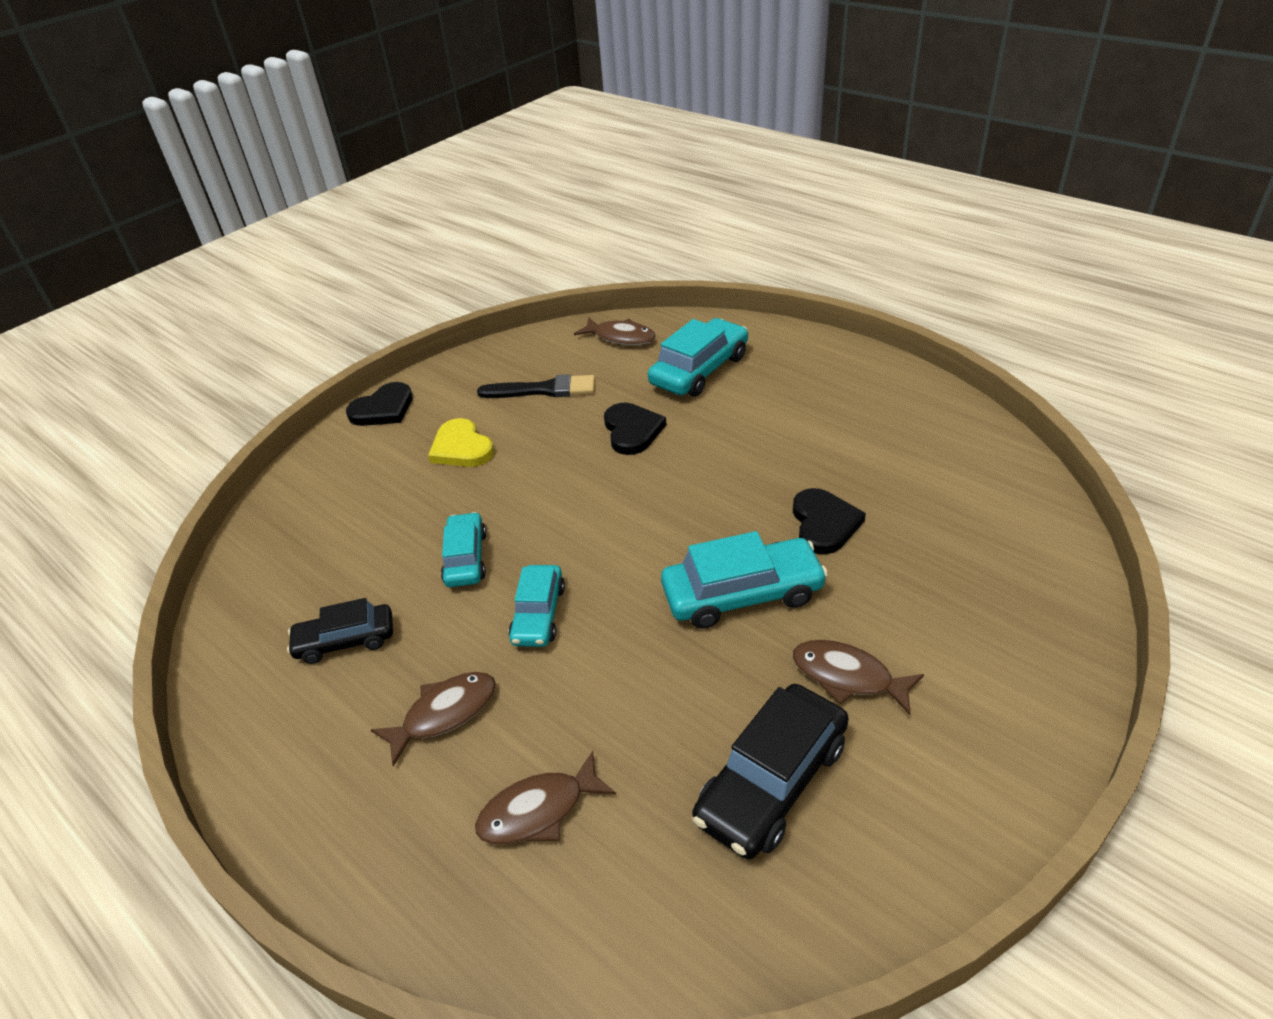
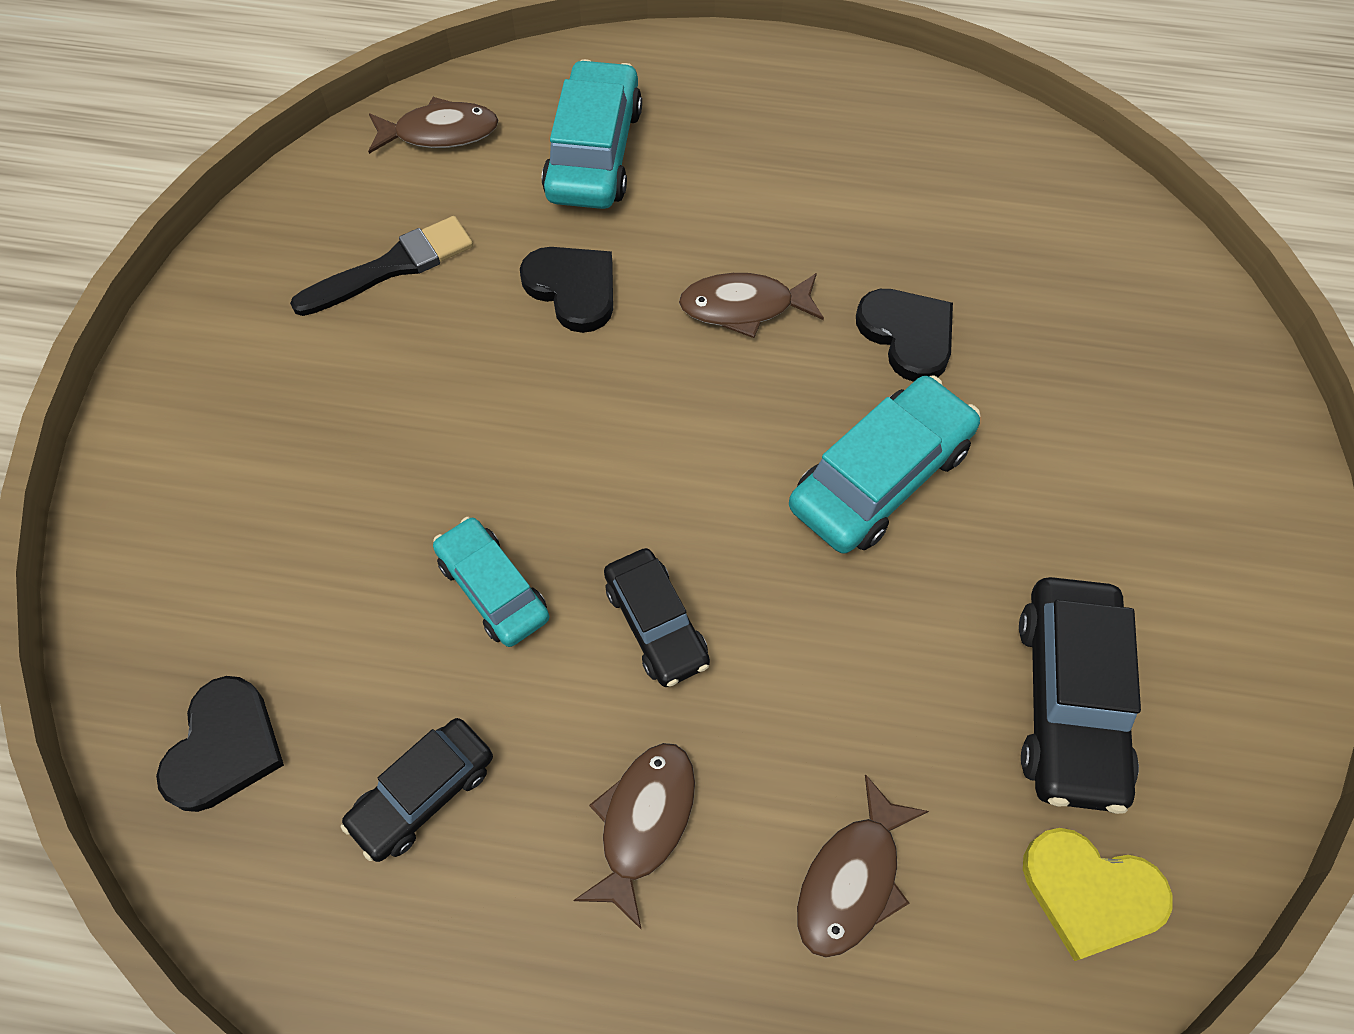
camera: 35 degrees left, 20 degrees up
black heart [346,382,413,426] -> black heart moved to [156,676,284,812]
yellow heart [428,418,494,467] -> yellow heart moved to [1023,828,1173,961]
turquoise car [509,565,565,647] -> black car [604,548,710,687]
brown fish [793,640,924,715] -> brown fish moved to [679,273,824,338]

